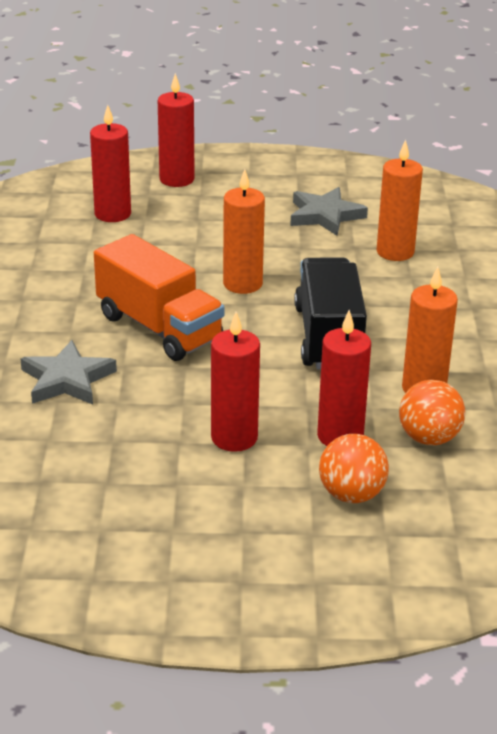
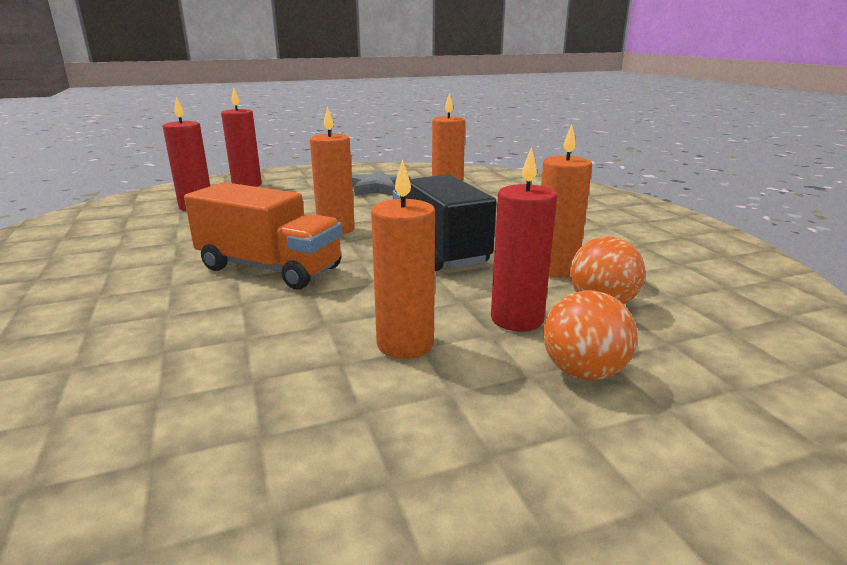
camera: 20 degrees left, 10 degrees down
grey star [20,340,117,405] -> none
red candle [211,312,260,452] -> orange candle [371,159,435,359]

